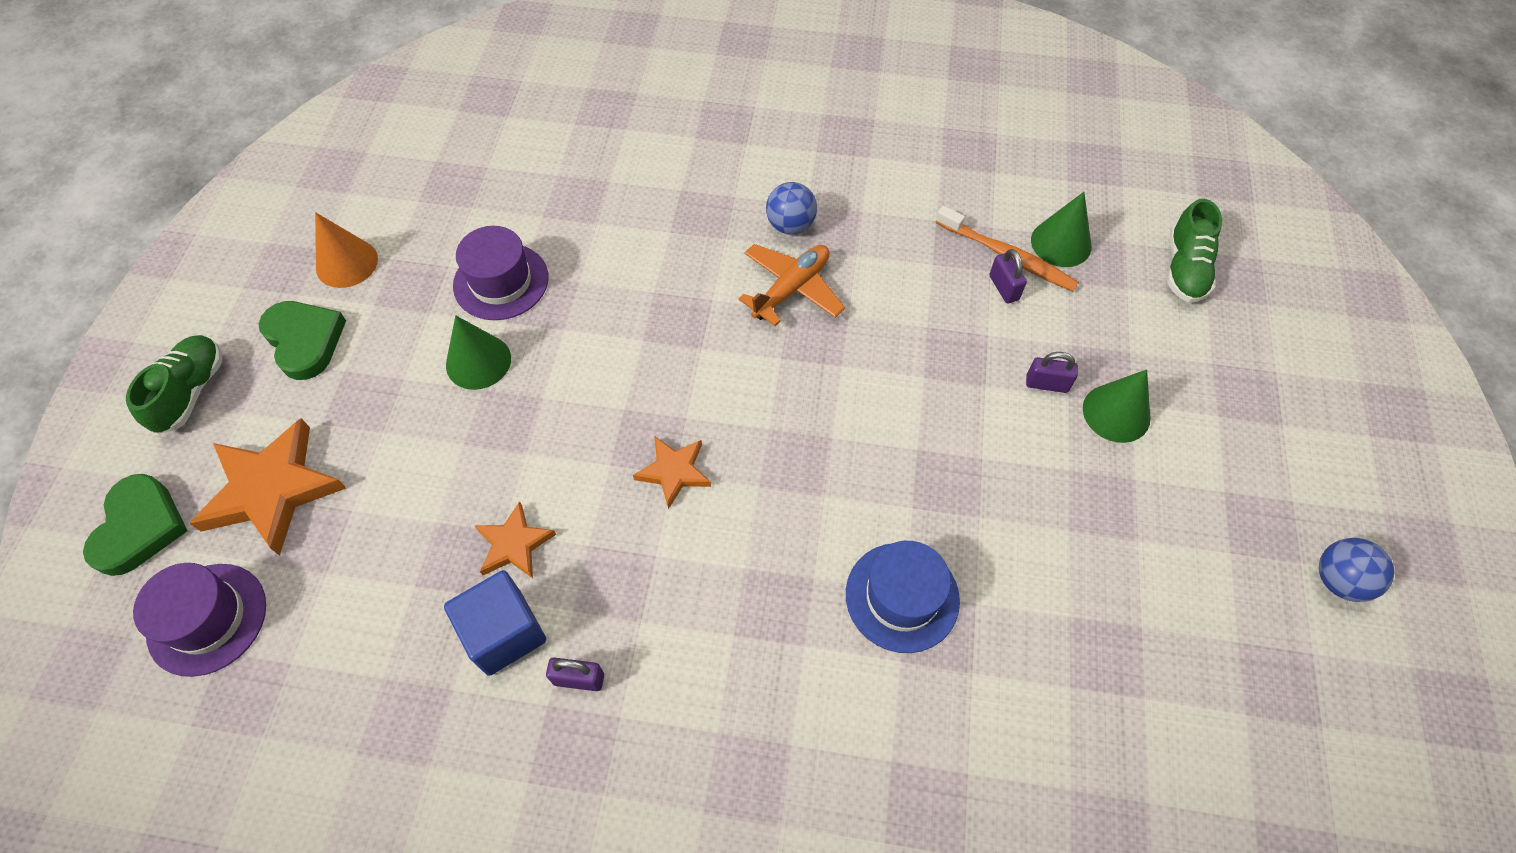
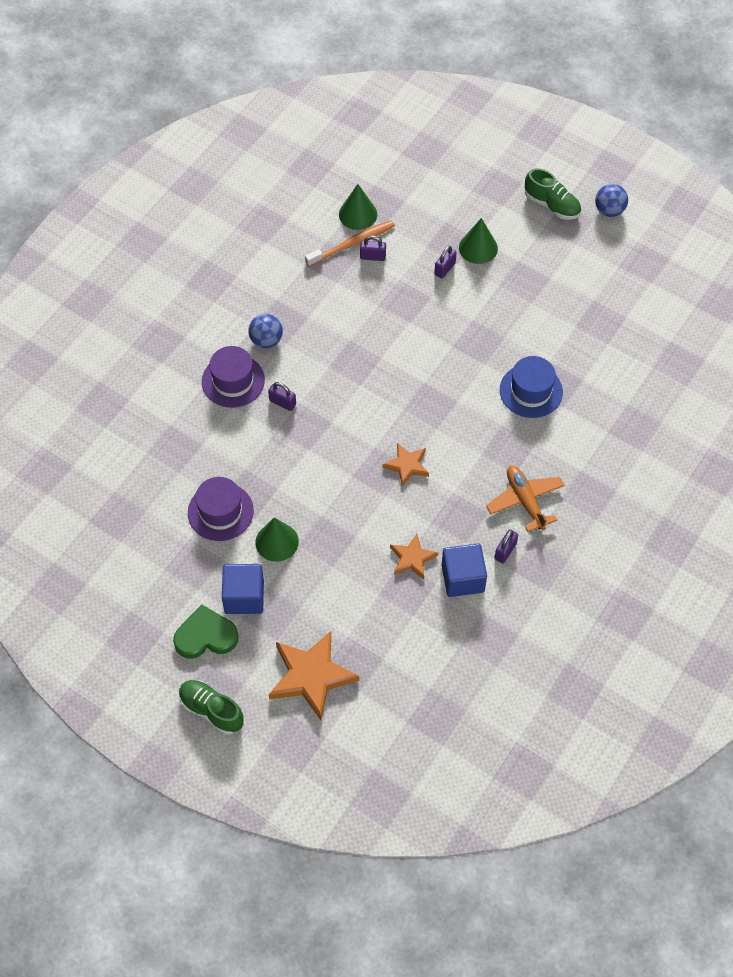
camera: 65 degrees left, 0 degrees up
green heart [83,474,187,576] -> none
purple hat [133,563,266,677] -> purple hat moved to [202,346,265,408]
orange cone [315,212,378,288] -> none
orange plane [739,244,845,326] -> orange plane moved to [486,466,565,532]
green shoe [1167,199,1222,303] -> green shoe moved to [525,168,581,220]
none -> blue cube [222,564,264,614]
none -> purple padlock [268,382,296,411]

